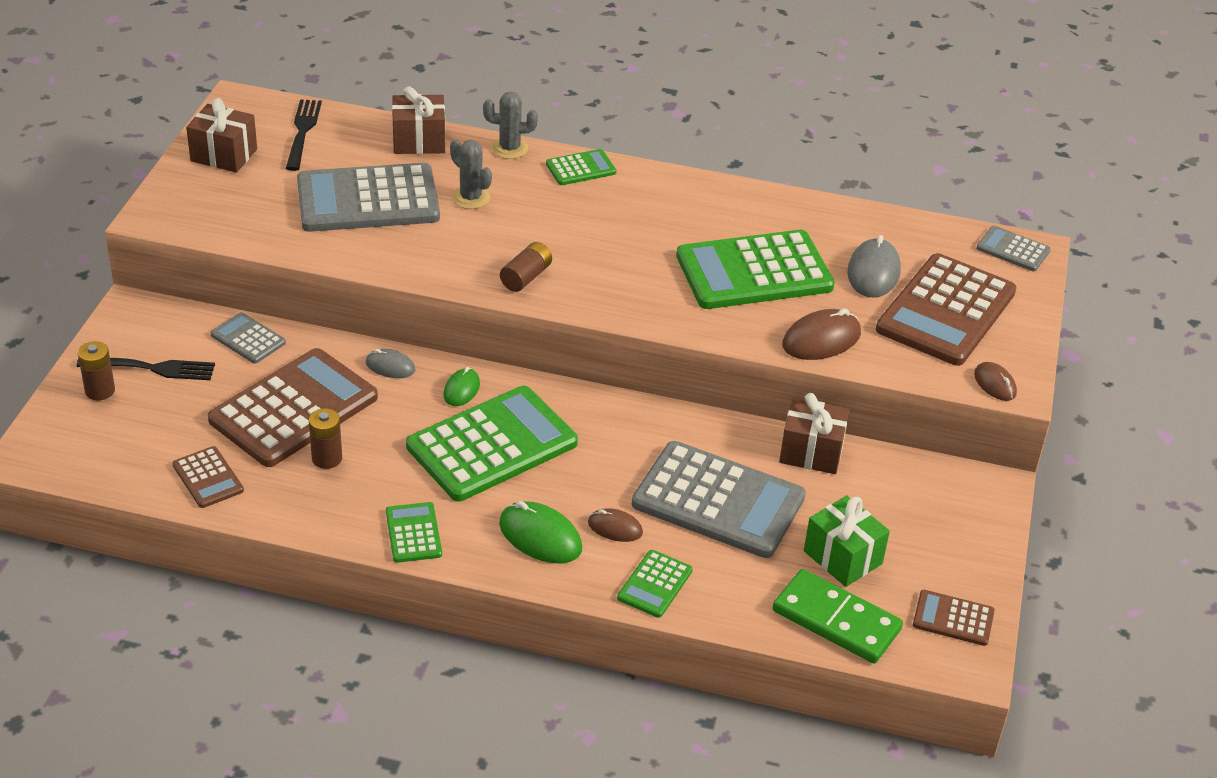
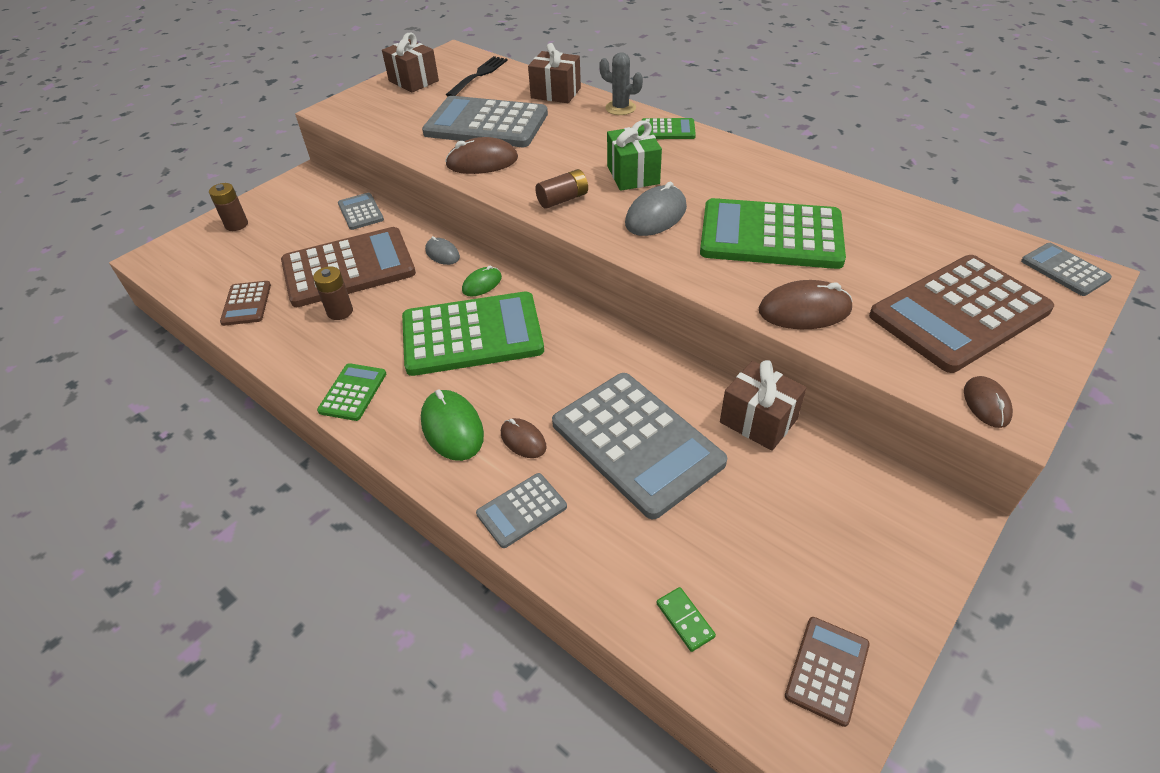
camera: 30 degrees right, 5 degrees up
black fork [76,358,215,380] -> none
grey cactus [450,139,492,209] -> none
green calculator [617,550,693,618] -> grey calculator [476,473,567,548]
green domino [773,569,903,664] -> green domino [657,587,716,652], size x0.44
green gift [804,496,890,587] -> green gift moved to [607,120,662,191]
grey mouse [847,235,901,297] -> grey mouse moved to [625,182,687,236]
brown calculator [913,590,995,646] -> brown calculator turned 75 degrees clockwise [785,617,870,727]
none -> brown mouse [445,137,518,174]

